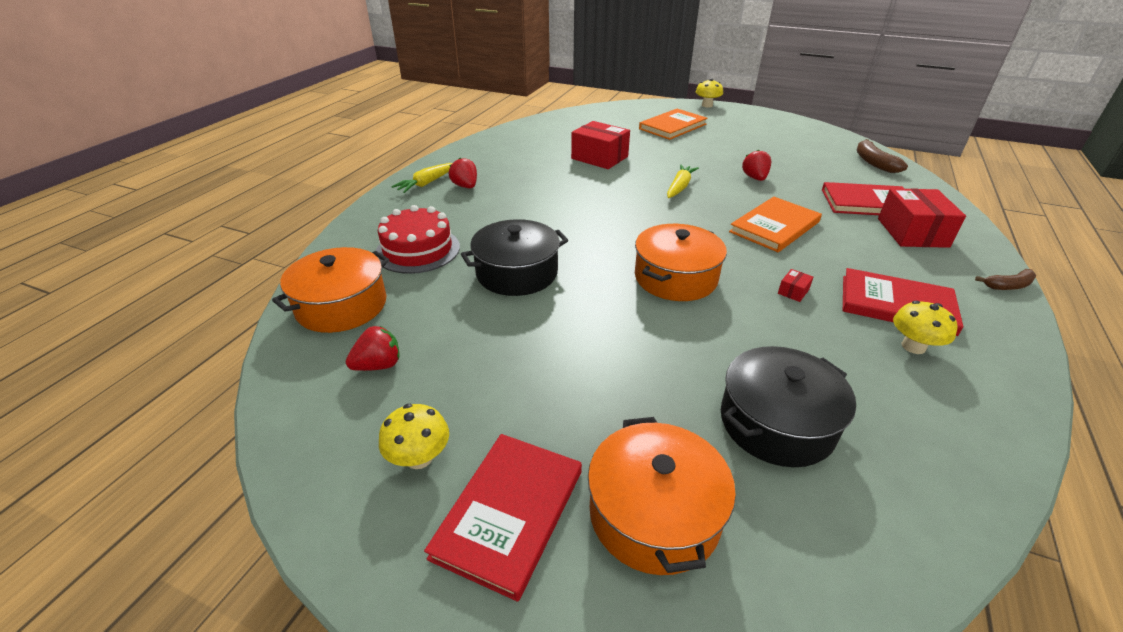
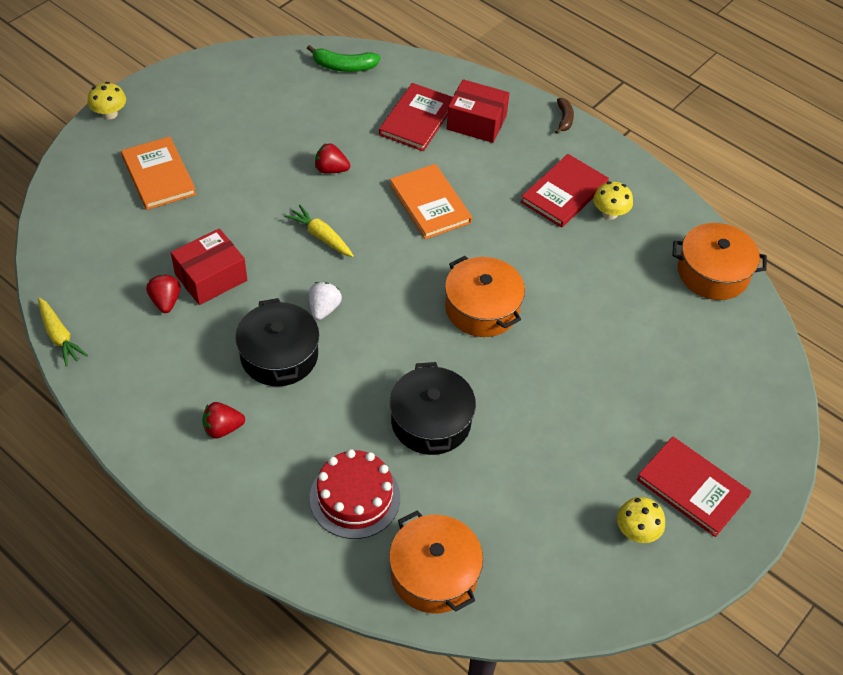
camera: 75 degrees left, 15 degrees up
red strawberry [346,326,400,371] -> red strawberry moved to [146,274,181,313]
yellow carrot [391,163,452,193] -> yellow carrot moved to [38,297,88,367]
orange pot [588,417,736,575] -> orange pot moved to [672,223,767,300]
black pot [721,346,856,467] -> black pot moved to [235,298,319,386]
red box [778,269,813,302] -> none
brown banana [857,139,908,173] -> green banana [307,45,380,72]
none -> white strawberry [309,282,342,320]

